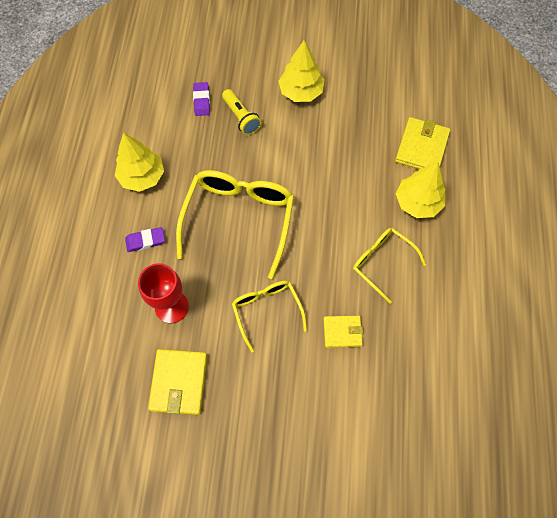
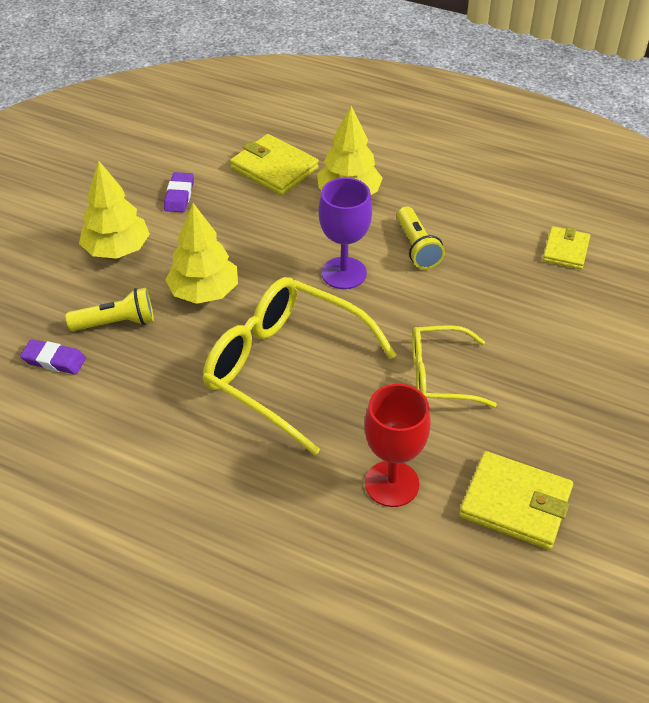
camera: 70 degrees left, 20 degrees down
yellow tree [115,133,164,192] -> yellow tree moved to [165,203,238,304]
purple eraser [125,227,165,252] -> purple eraser moved to [164,172,194,212]
yellow wallet [323,316,363,348] -> yellow wallet moved to [543,226,590,269]
yellow glasses [353,228,426,304] -> yellow flashlight [397,206,445,269]
none -> purple goblet [318,177,372,289]

